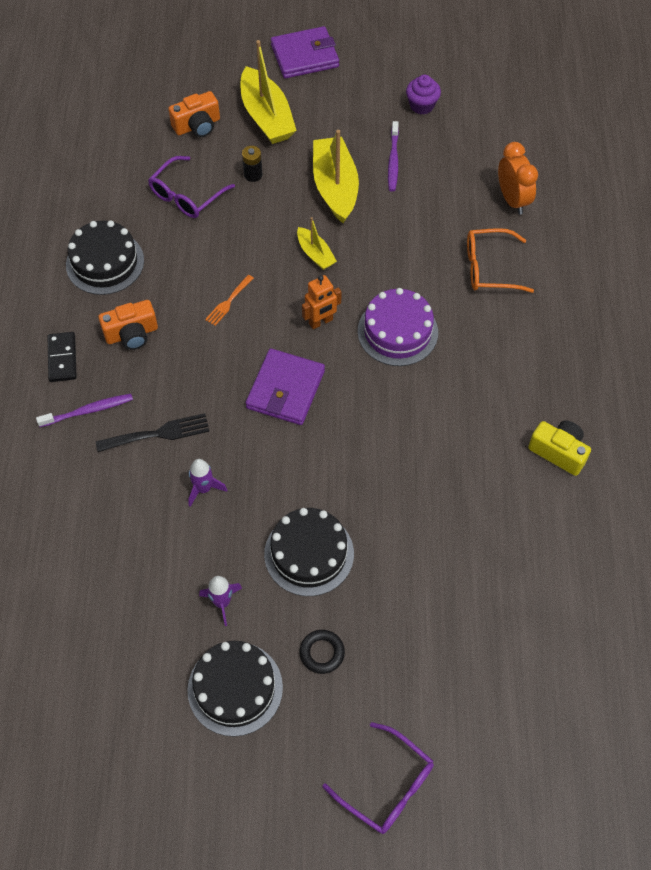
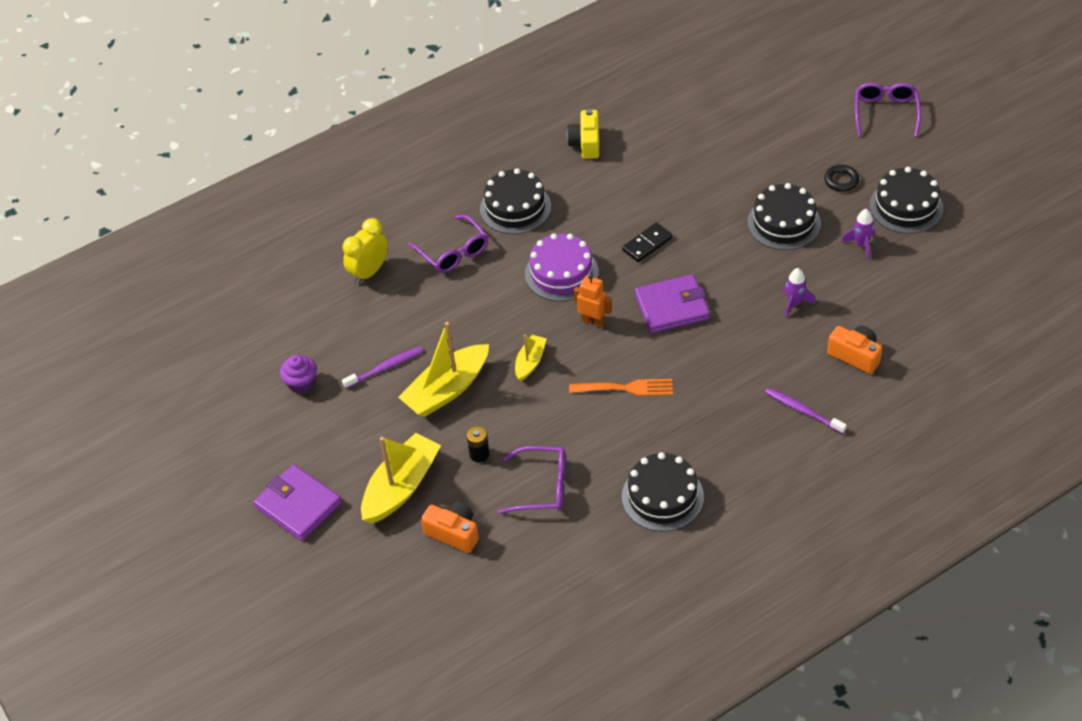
camera: 120 degrees left, 10 degrees down
black domino [48,332,77,382] -> black domino moved to [622,222,673,262]
black fork [96,413,210,452] -> none
orange camera [98,300,158,350] -> orange camera moved to [827,326,882,374]
orange fork [205,275,254,326] -> orange fork [569,379,673,396], size x1.55
orange glasses [467,228,534,293] -> purple glasses [408,215,488,273]
orange clock [498,142,538,215] -> yellow clock [343,218,388,284]
none -> black cake [480,168,551,234]

